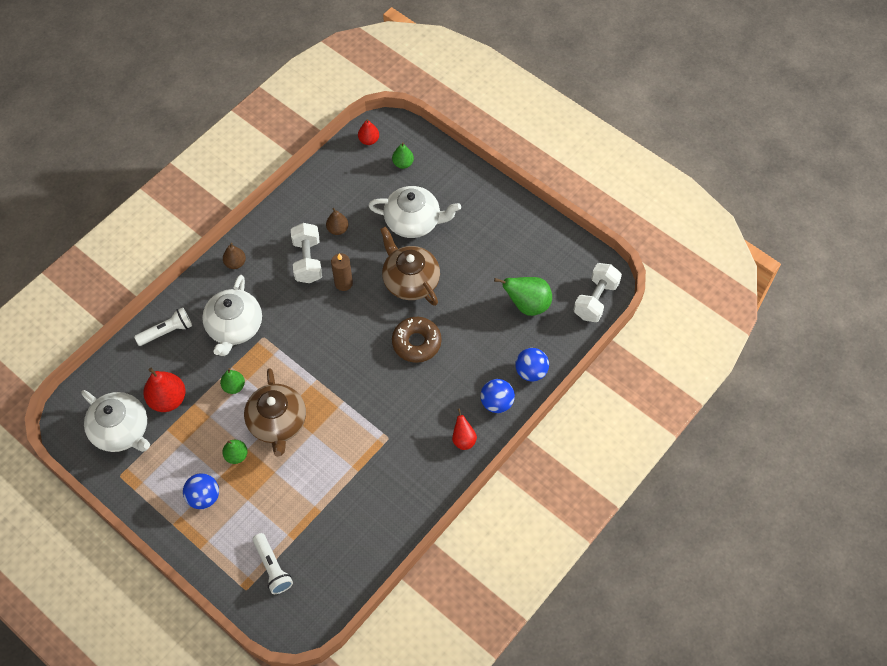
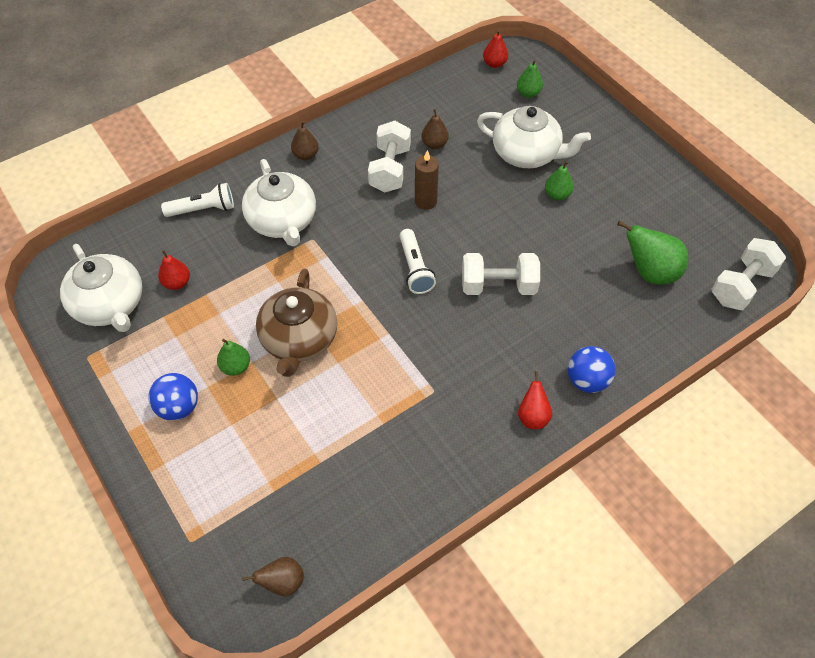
camera: 15 degrees right, 5 degrees down
red pear [143,368,185,412] -> red pear [158,250,190,290], size x0.59
white teapot [202,275,262,356] -> white teapot turned 45 degrees counterclockwise [242,159,316,246]
green pear [220,368,245,394] -> green pear moved to [545,161,574,200]
white flashlight [253,533,293,594] -> white flashlight moved to [400,229,436,294]
brown teapot [380,226,440,306] -> none
brown donut [392,317,442,363] -> white dumbbell [462,253,540,295]
blue ball [515,348,549,382] -> none
none -> brown pear [242,557,304,596]

